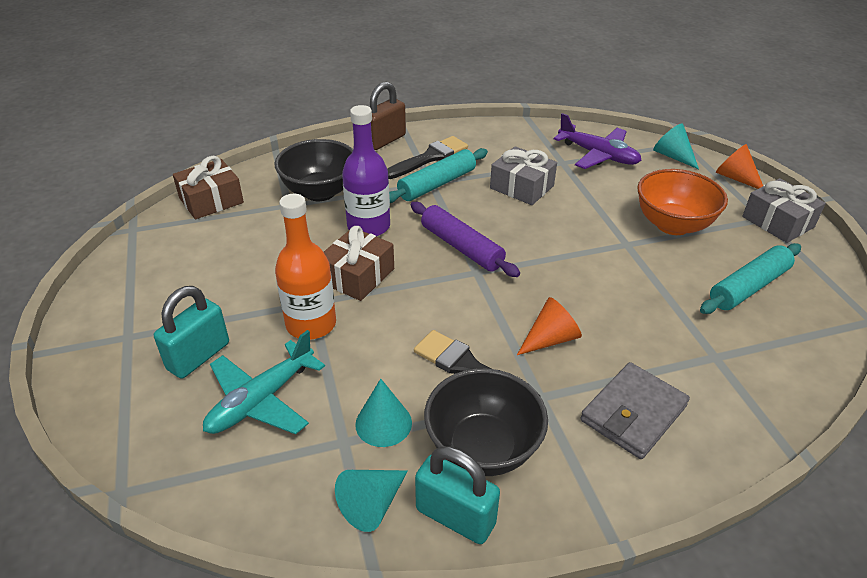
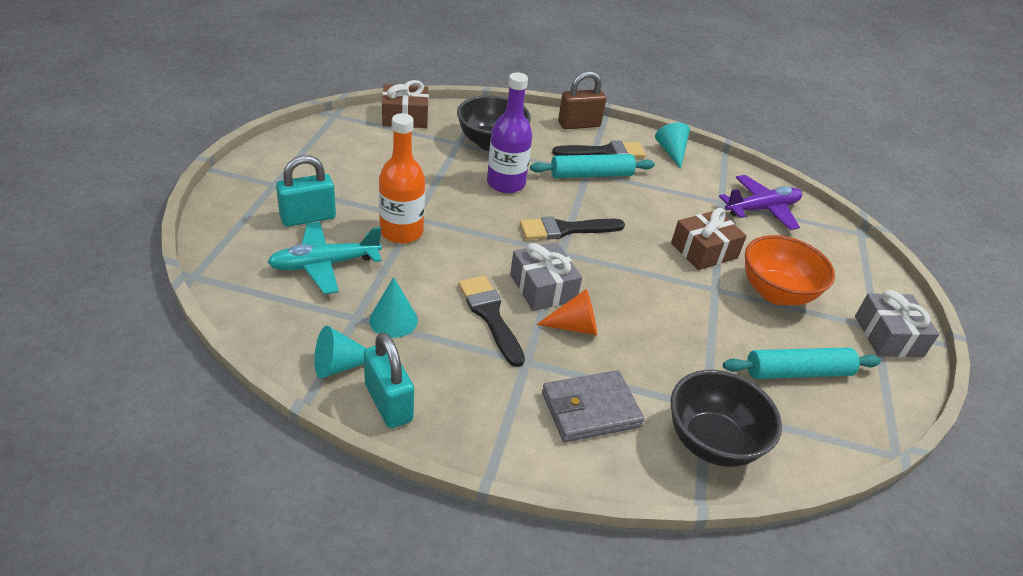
camera: 25 degrees right, 0 degrees up
brown gift [324,226,394,301] -> brown gift moved to [671,208,747,270]
purple rolling pin [411,202,520,277] -> black brush [520,216,625,240]
black bowl [424,368,548,476] -> black bowl moved to [670,370,782,467]
grey gift [490,146,557,205] -> grey gift moved to [510,242,582,311]
purple plane [554,113,642,169] -> purple plane turned 90 degrees counterclockwise [719,175,802,230]
turquoise cone [653,123,699,169] -> turquoise cone moved to [655,123,690,169]
orange cone [716,144,763,189] -> none

